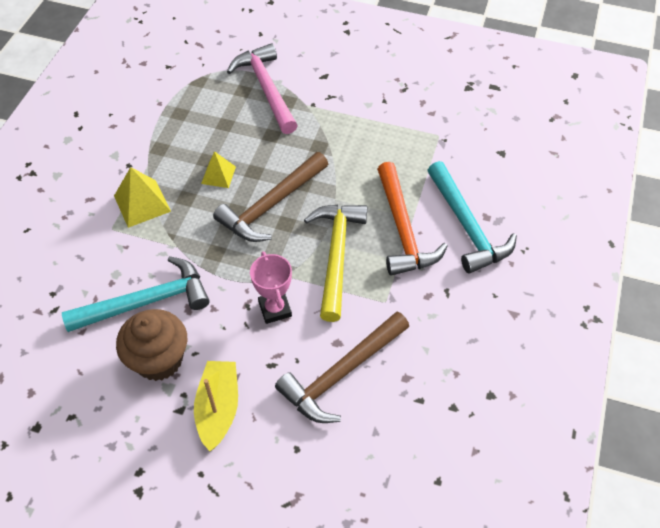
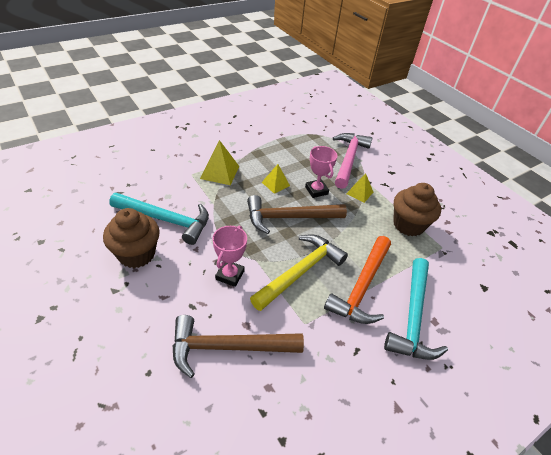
camera: 35 degrees right, 10 degrees down
yellow boat [194,361,238,451] -> none
none -> pink trophy [305,146,338,198]
none -> yellow pyramid [346,173,373,203]
none -> brown cupcake [393,183,441,236]

